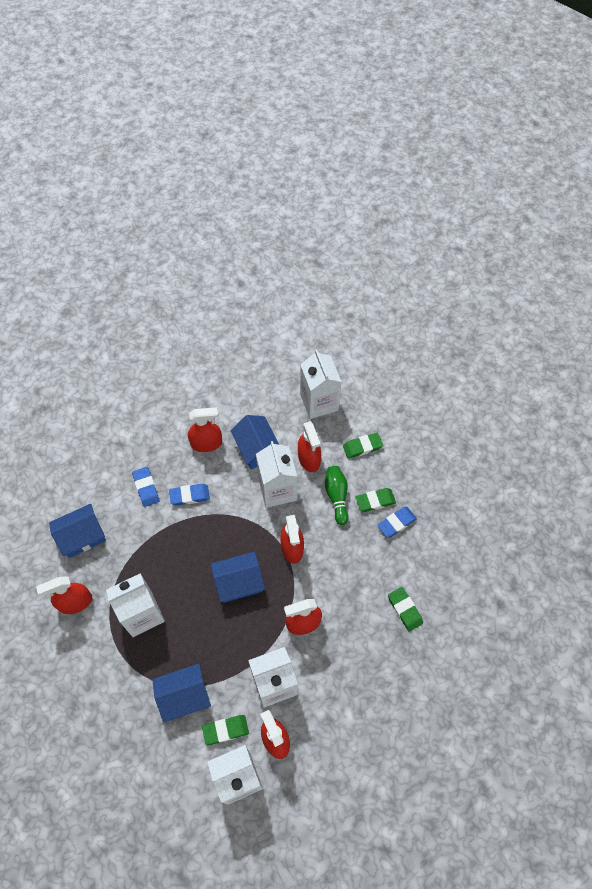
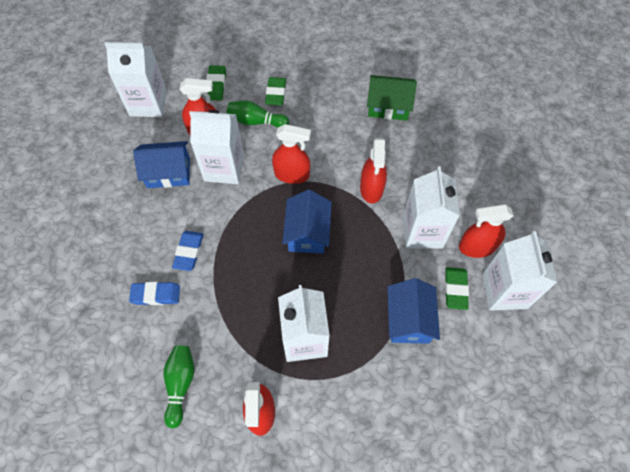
camera: 70 degrees left, 0 degrees up
blue house [49,504,106,558] -> green bowling pin [163,345,195,429]
red spray bottle [188,407,222,452] -> none
blue eraser [378,506,417,538] -> none
green eraser [388,587,423,632] -> green house [367,75,417,121]

